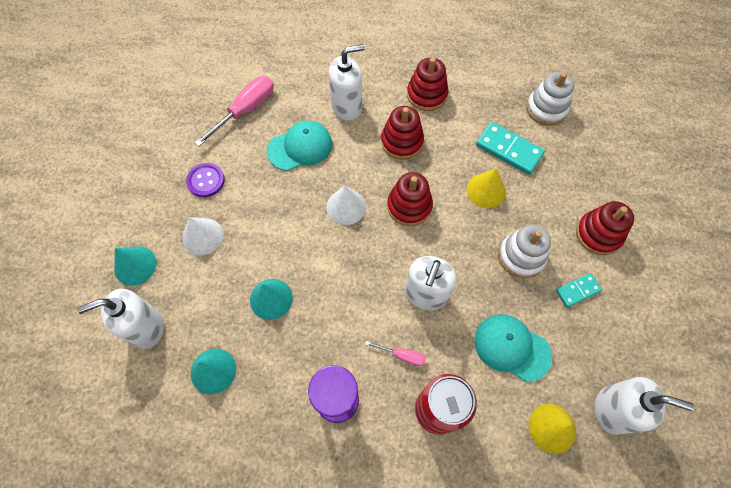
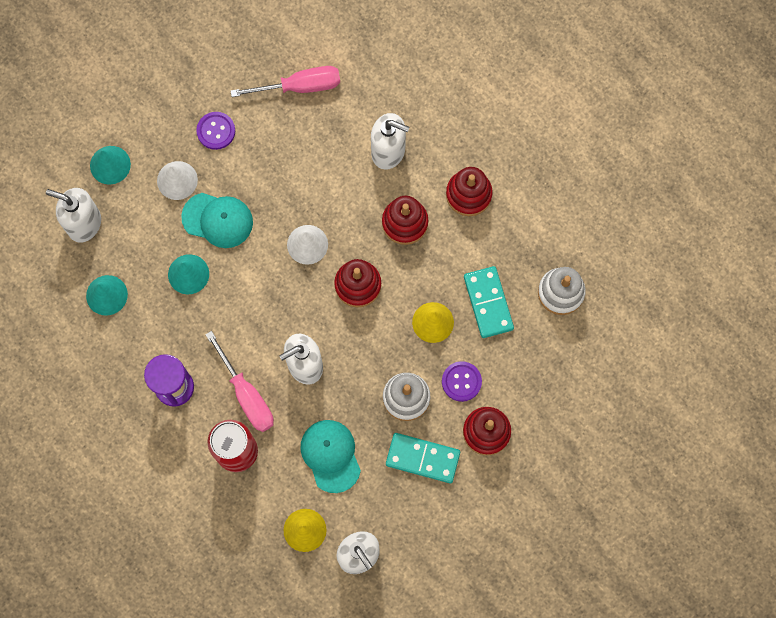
camera: 40 degrees right, 10 degrees up
turquoise cap [267,121,332,171] -> turquoise cap moved to [181,193,253,248]
pink screwdriver [365,341,426,366] -> pink screwdriver [205,331,274,432], size x1.98
turquoise domino [556,273,602,307] -> turquoise domino [386,433,460,483], size x1.68
none -> purple button [442,361,482,402]

